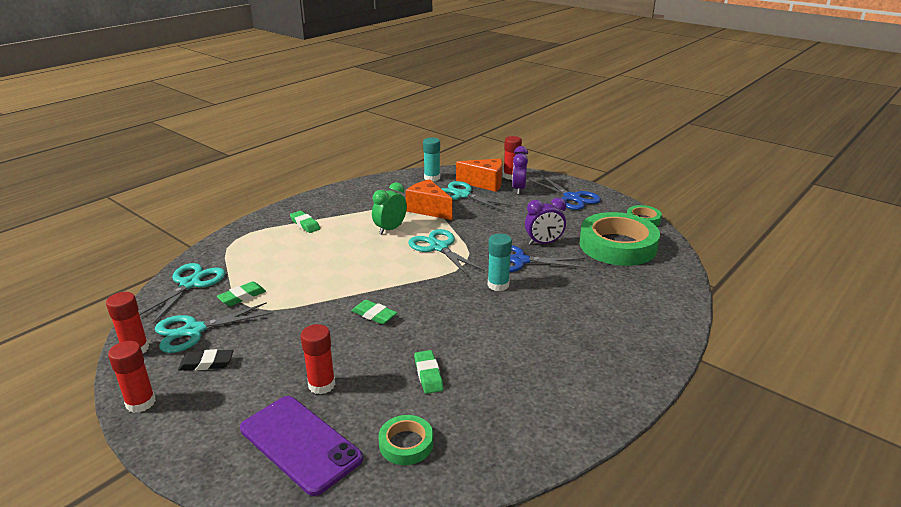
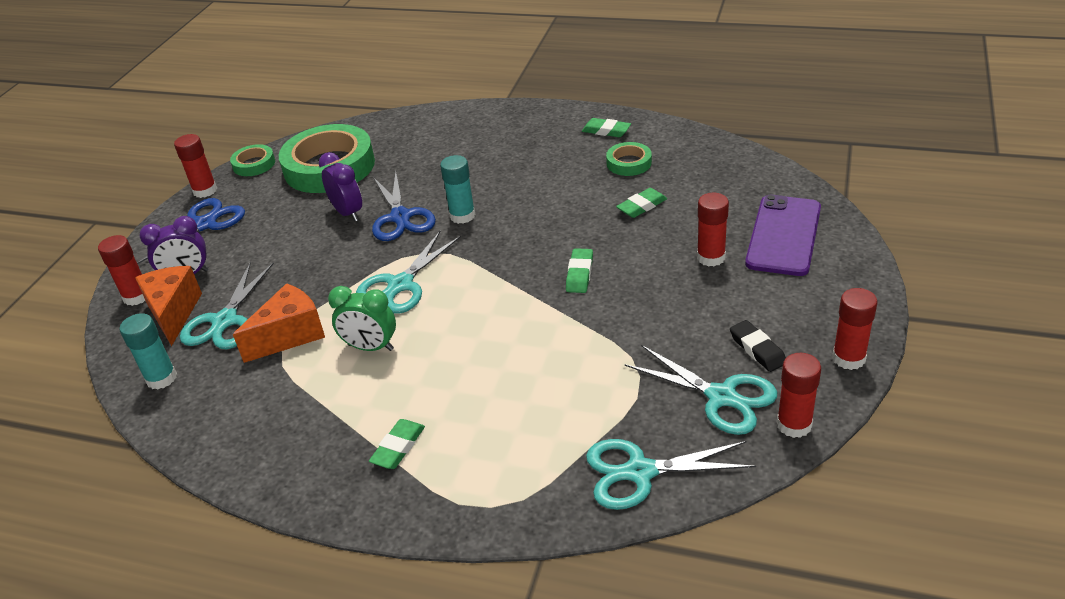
camera: 110 degrees left, 10 degrees up
green eraser [217,282,266,306] -> green eraser moved to [582,118,631,137]
green tape [378,415,433,465] -> green tape moved to [606,142,652,176]
orange cheese [405,179,452,220] -> orange cheese turned 150 degrees counterclockwise [233,283,325,363]
none -> red glue stick [174,134,217,198]

